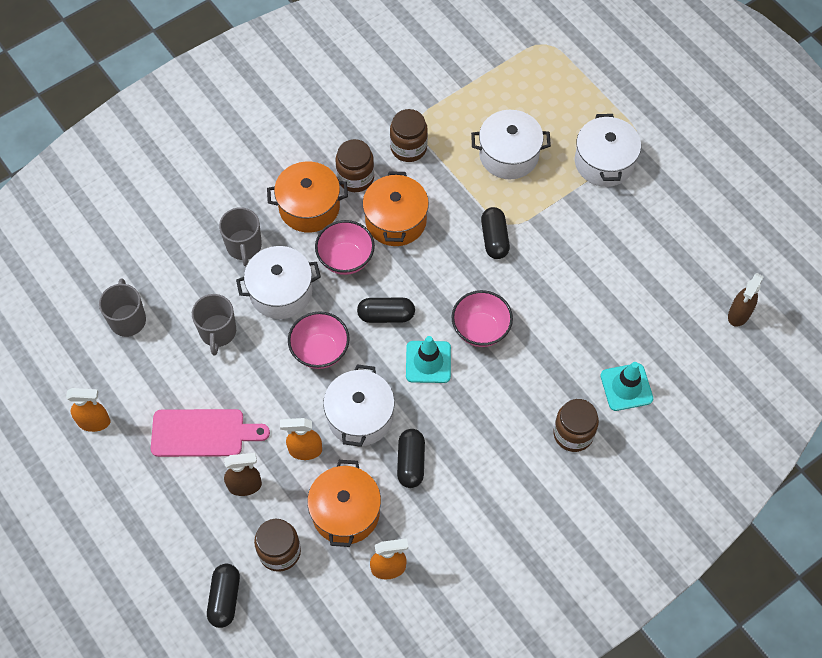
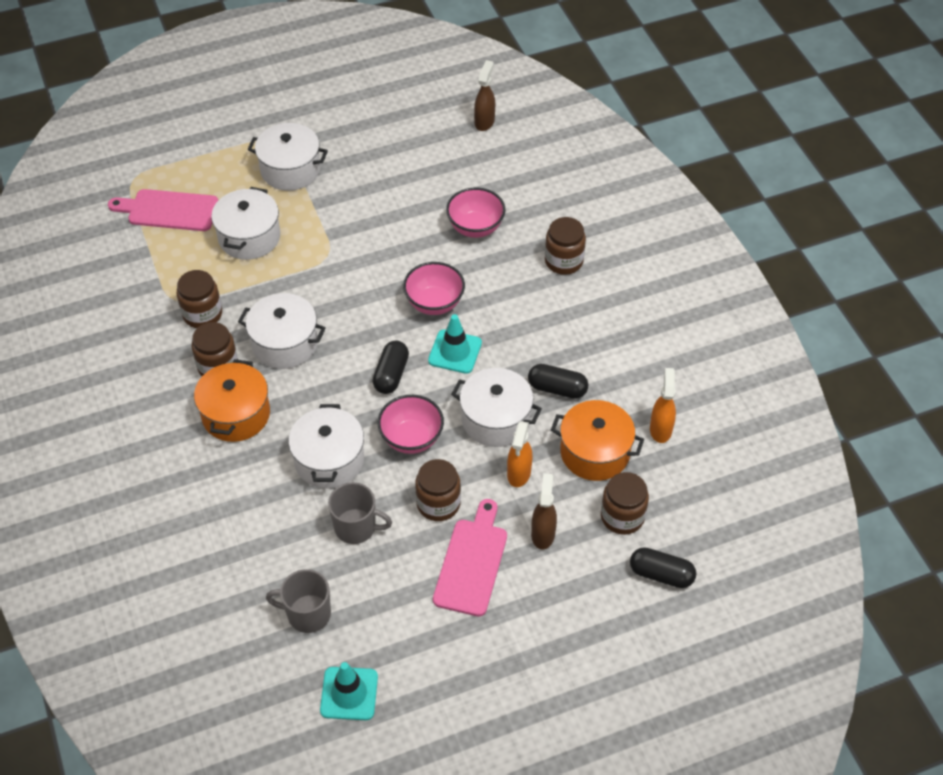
camera: 75 degrees left, 10 degrees down
orange spray bottle [66,388,110,432] -> none
grey mug [219,207,262,267] -> none
pink bowl [315,220,375,275] -> pink bowl moved to [446,187,506,238]
orange pot [363,171,429,246] -> white pot [238,293,326,369]
black capsule [481,207,510,259] -> none
turquoise traffic cone [600,362,653,411] -> turquoise traffic cone moved to [320,662,378,720]
brown spray bottle [728,273,764,327] -> brown spray bottle turned 120 degrees counterclockwise [474,60,495,131]
none -> pink cutting board [108,189,218,231]
none -> brown jar [415,459,461,521]

